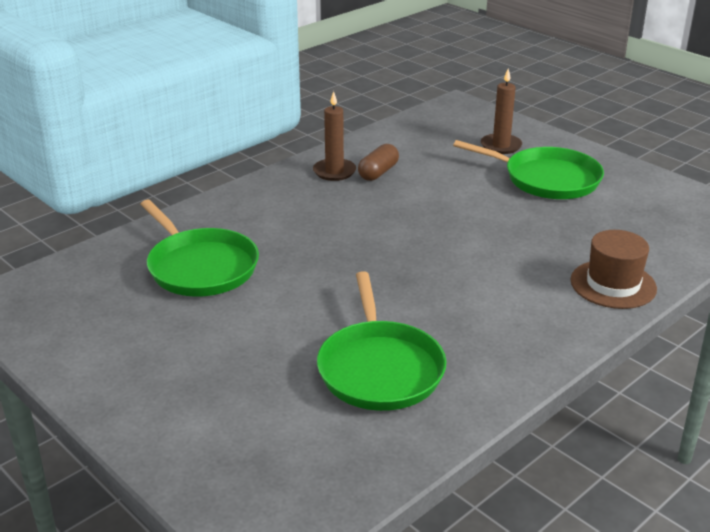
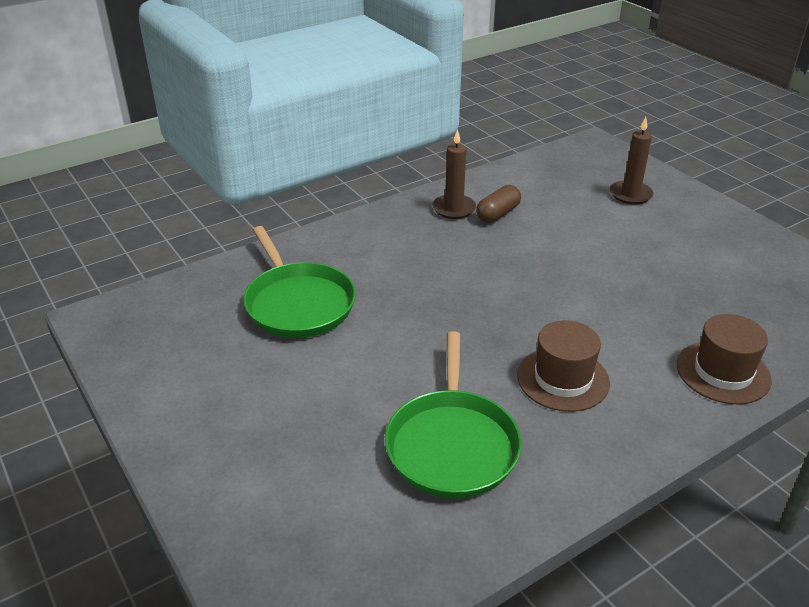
camera: 10 degrees right, 5 degrees up
green pan [453,140,604,199] -> none
none -> brown hat [517,320,610,412]

